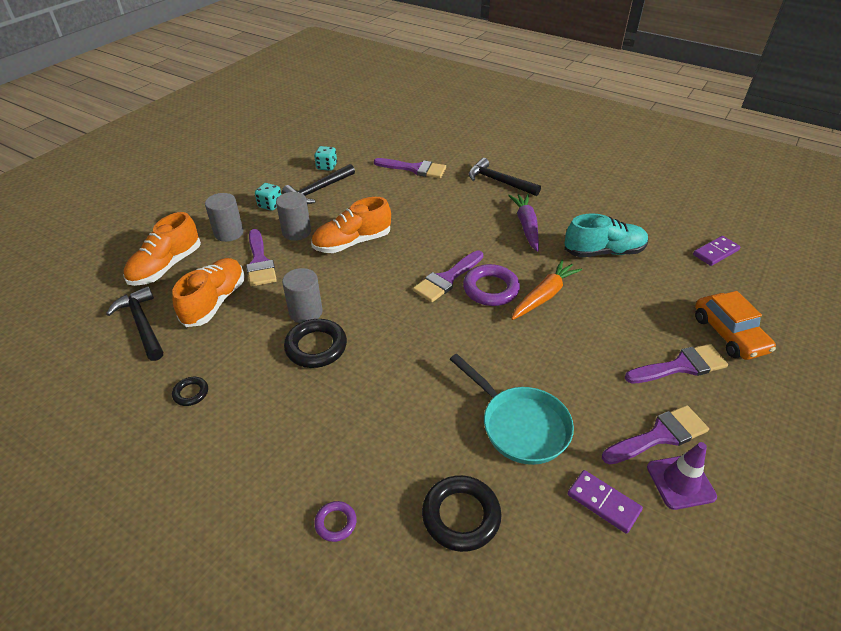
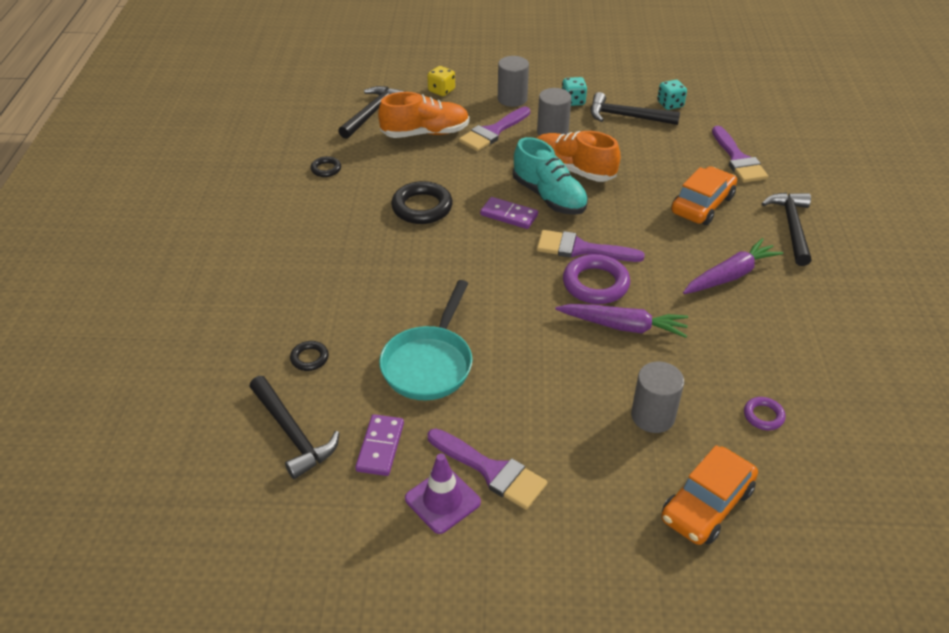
camera: 60 degrees right, 0 degrees up
orange shoe [123,212,201,286] -> yellow dice [427,66,455,96]
grey cylinder [282,268,323,323] -> grey cylinder moved to [631,361,684,433]
purple ring [314,501,357,542] -> purple ring moved to [744,397,786,430]
black ring [422,475,501,552] -> black ring [290,341,329,371], size x0.53
orange carrot [511,259,582,320] -> purple carrot [555,304,688,338]
turquoise shoe [564,213,648,257] -> turquoise shoe moved to [513,137,588,215]
purple brush [625,344,728,383] -> none
purple domino [693,236,740,266] -> purple domino moved to [480,197,538,229]
none -> black hammer [249,376,339,479]
none -> orange car [671,166,737,225]

